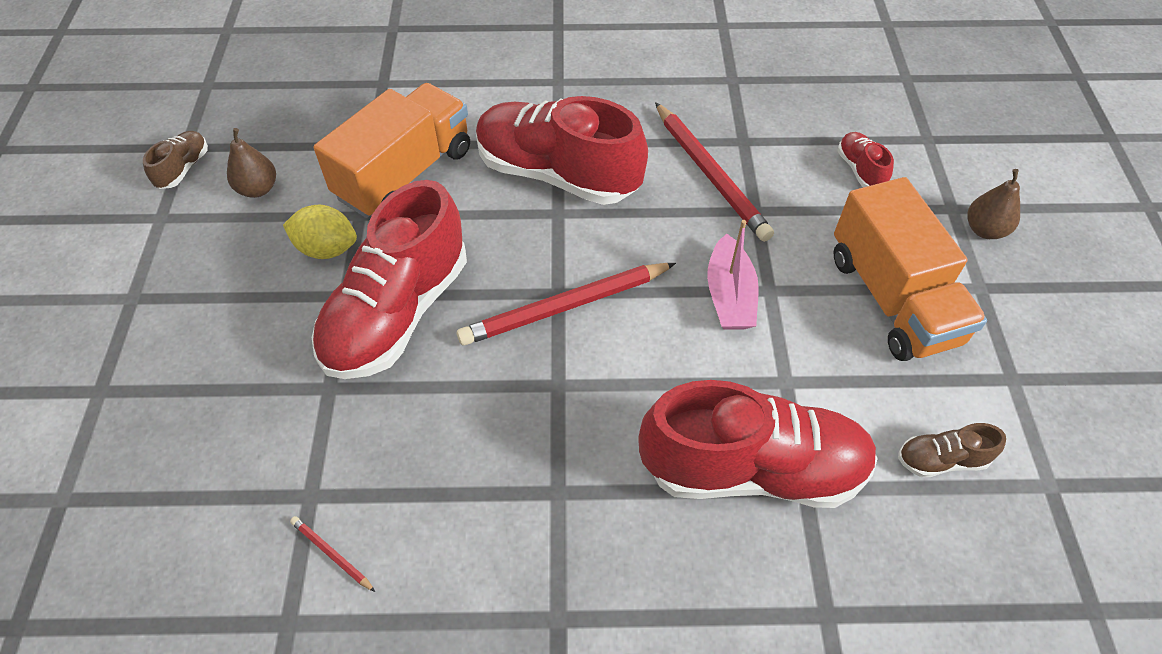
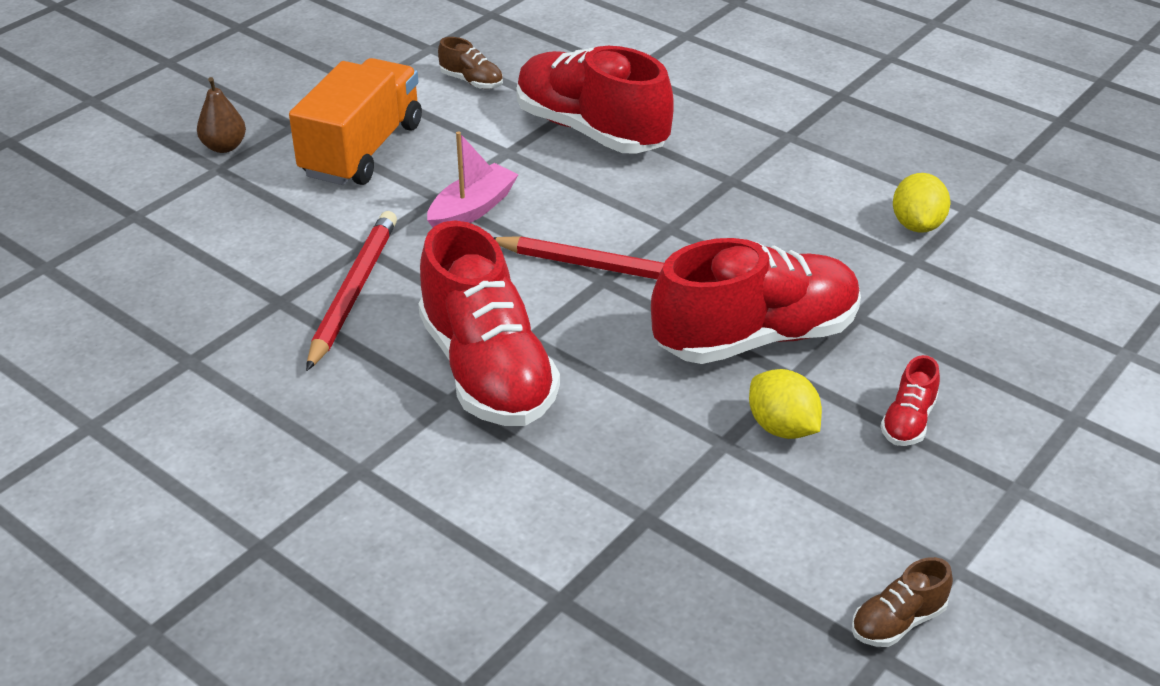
camera: 140 degrees left, 15 degrees down
brown pear [227,128,276,198] -> none
red pencil [290,516,375,592] -> yellow lemon [893,173,950,233]
orange truck [314,83,470,218] -> none
red shoe [837,132,894,187] -> red shoe moved to [880,355,940,446]

